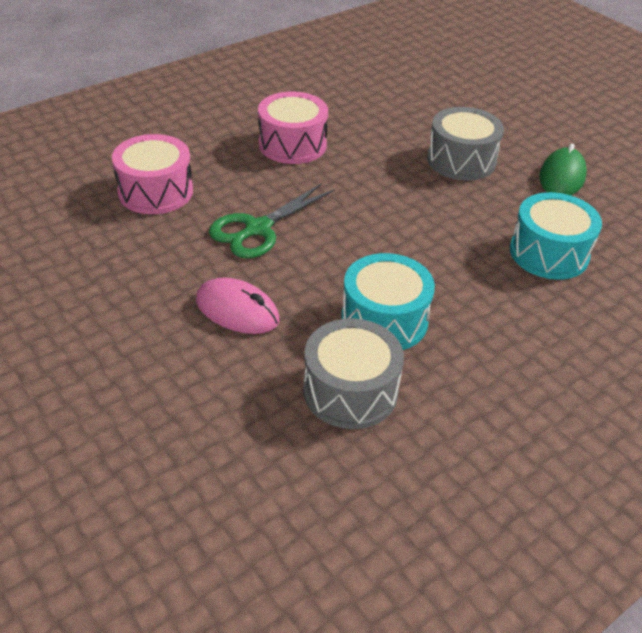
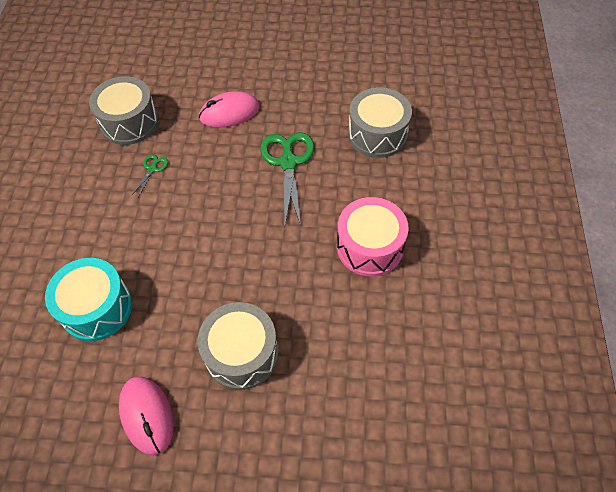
camera: 135 degrees right, 15 degrees up
pink drum [112,134,193,214] -> grey drum [348,87,412,158]
turquoise drum [341,253,435,350] -> green scissors [131,154,168,197]
green mouse [539,143,587,195] -> pink mouse [119,376,174,456]

